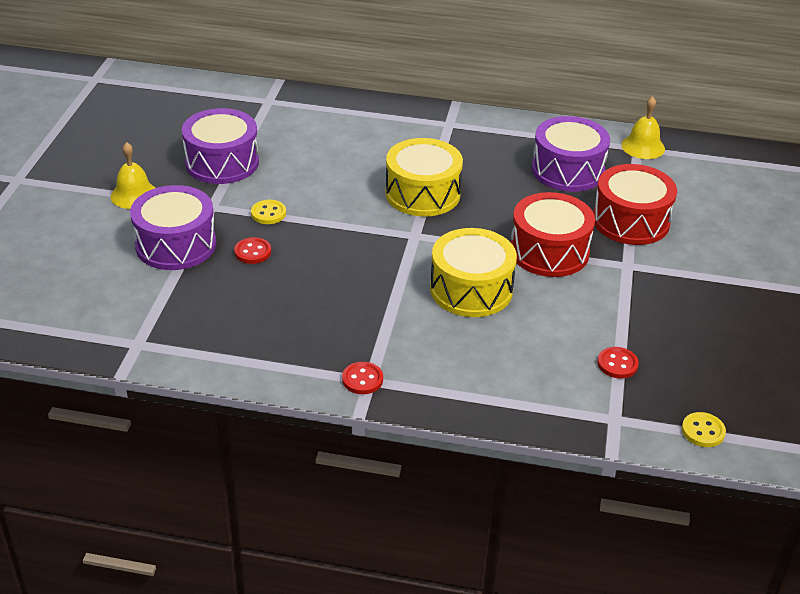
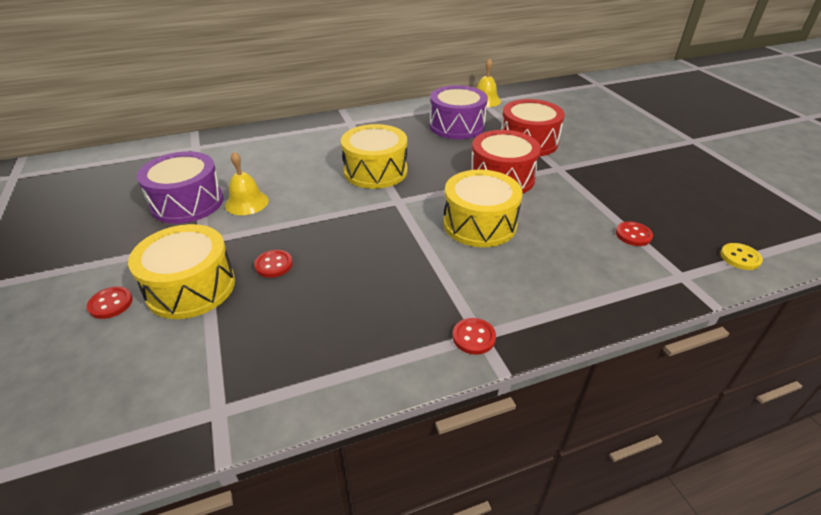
camera: 30 degrees left, 0 degrees up
yellow bell [111,142,155,209] -> yellow bell moved to [225,152,269,215]
purple drum [130,185,216,270] -> yellow drum [128,224,235,319]
yellow button [251,200,286,224] -> none
none -> red button [87,286,133,319]

